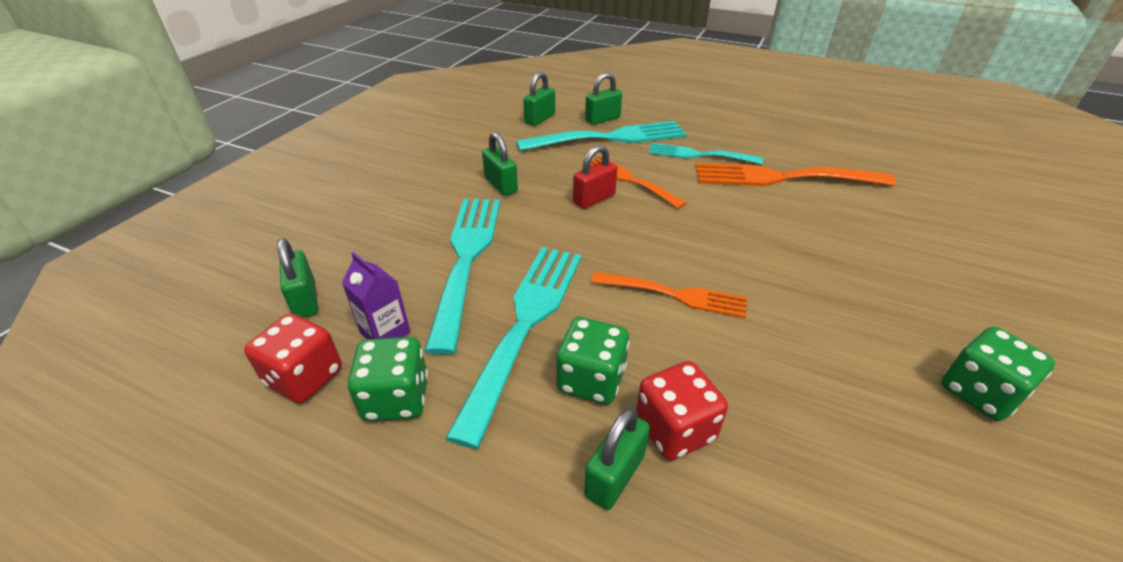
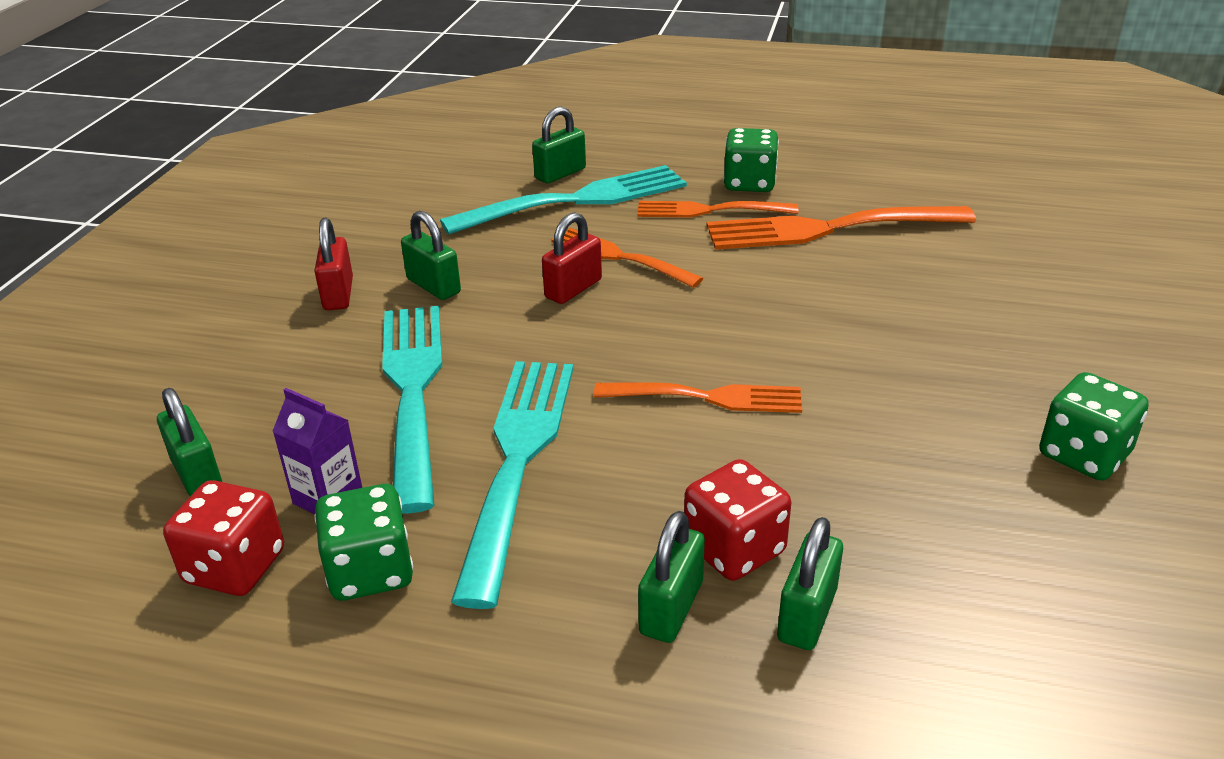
camera: 10 degrees left, 5 degrees down
green padlock [523,72,555,126] -> green padlock moved to [777,517,843,650]
green dice [556,317,629,404] -> green dice moved to [723,128,779,192]
turquoise fork [649,143,763,165] -> orange fork [637,201,798,218]
none -> red padlock [314,218,353,310]

